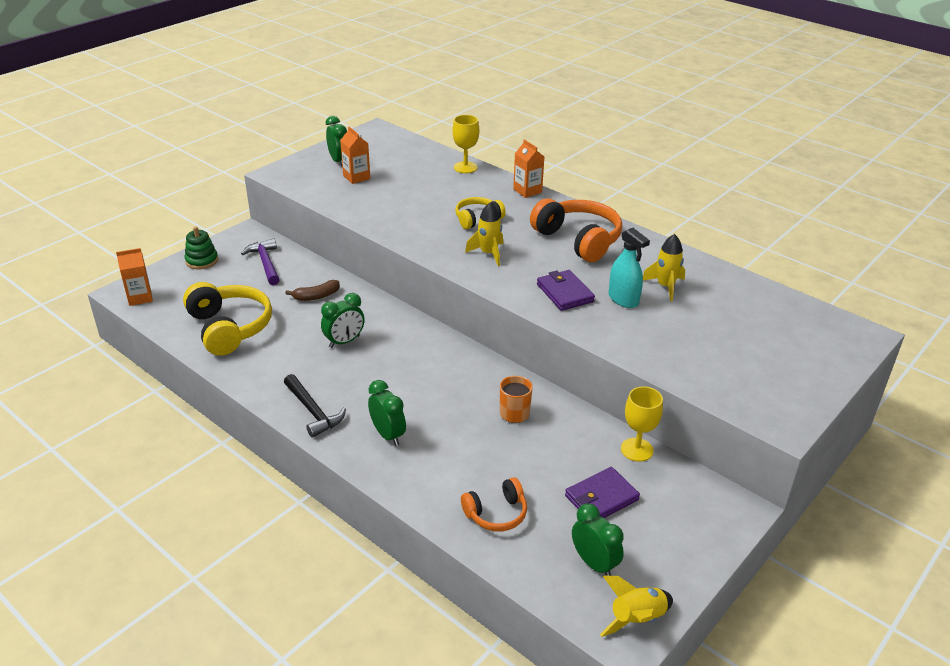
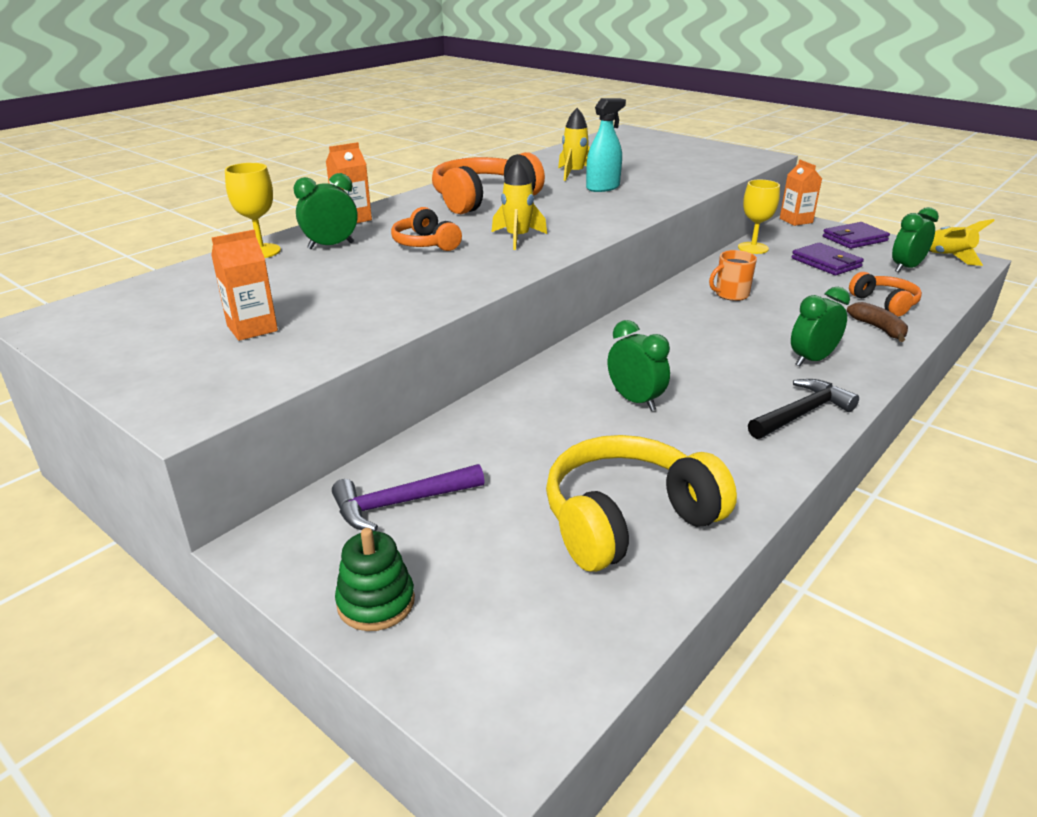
camera: 90 degrees left, 5 degrees down
orange carton [116,248,153,306] -> orange carton moved to [780,160,822,226]
brown banana [285,280,340,301] -> brown banana moved to [847,302,908,342]
green clock [326,116,347,166] -> green clock moved to [293,173,358,249]
yellow headphones [455,197,506,229] -> orange headphones [391,207,462,251]
purple wallet [537,270,595,311] -> purple wallet moved to [823,222,890,249]

